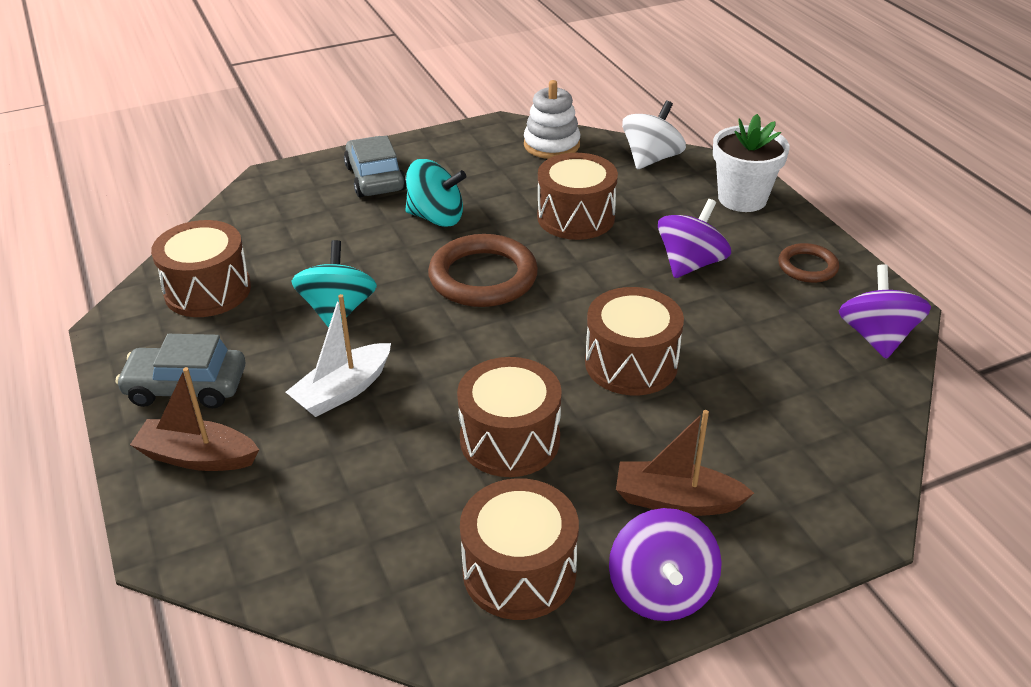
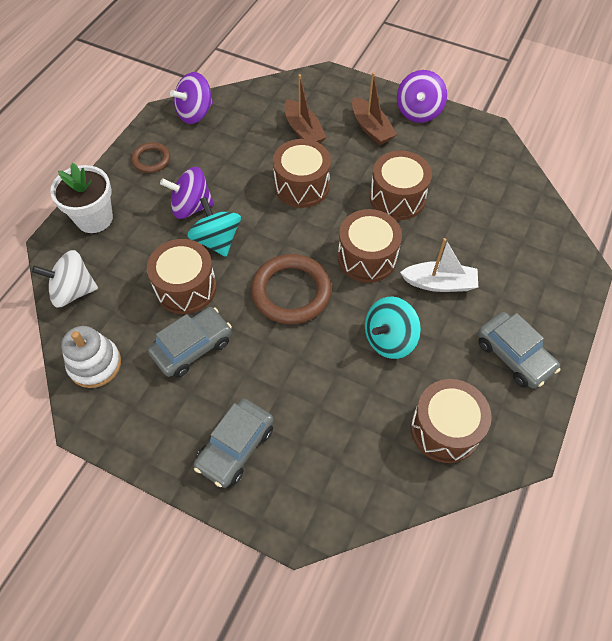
camera: 130 degrees left, 20 degrees up
brown boat [130,367,259,471] -> brown boat moved to [285,74,326,143]
turquoise spinning top [405,159,466,227] -> turquoise spinning top moved to [187,197,241,257]
brown drum [460,478,579,620] -> brown drum moved to [338,209,402,283]
purple spinning top [609,508,722,621] -> purple spinning top turned 150 degrees clockwise [397,70,447,123]
none -> grey car [148,307,232,378]

